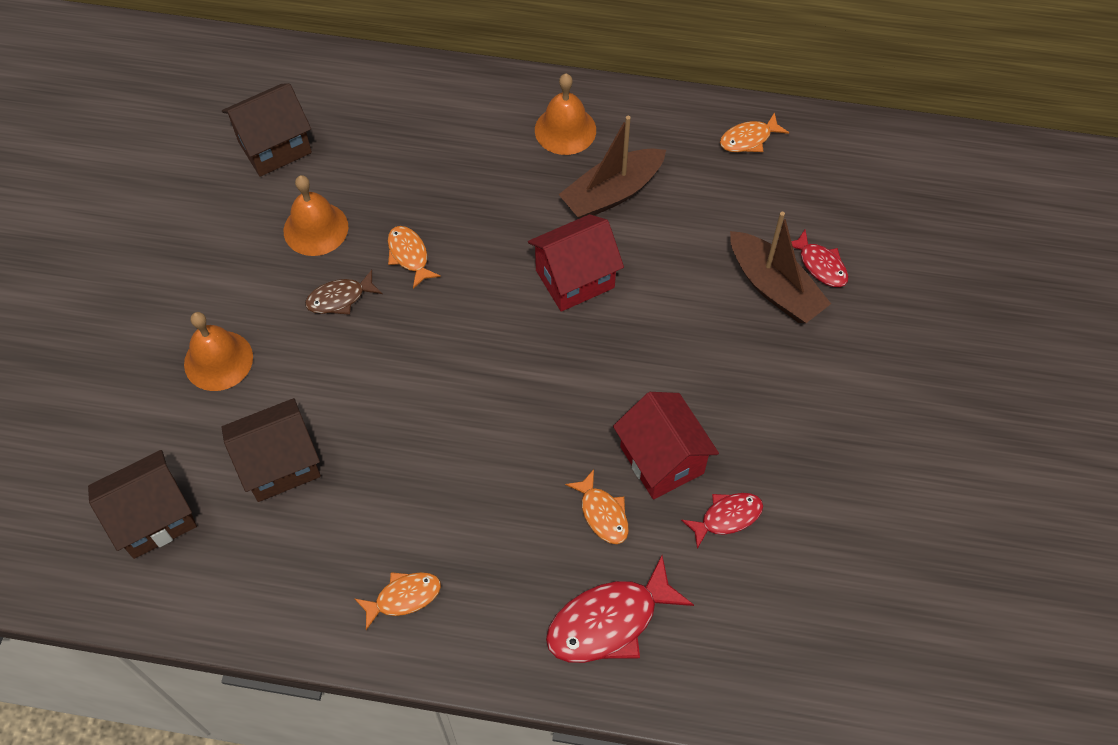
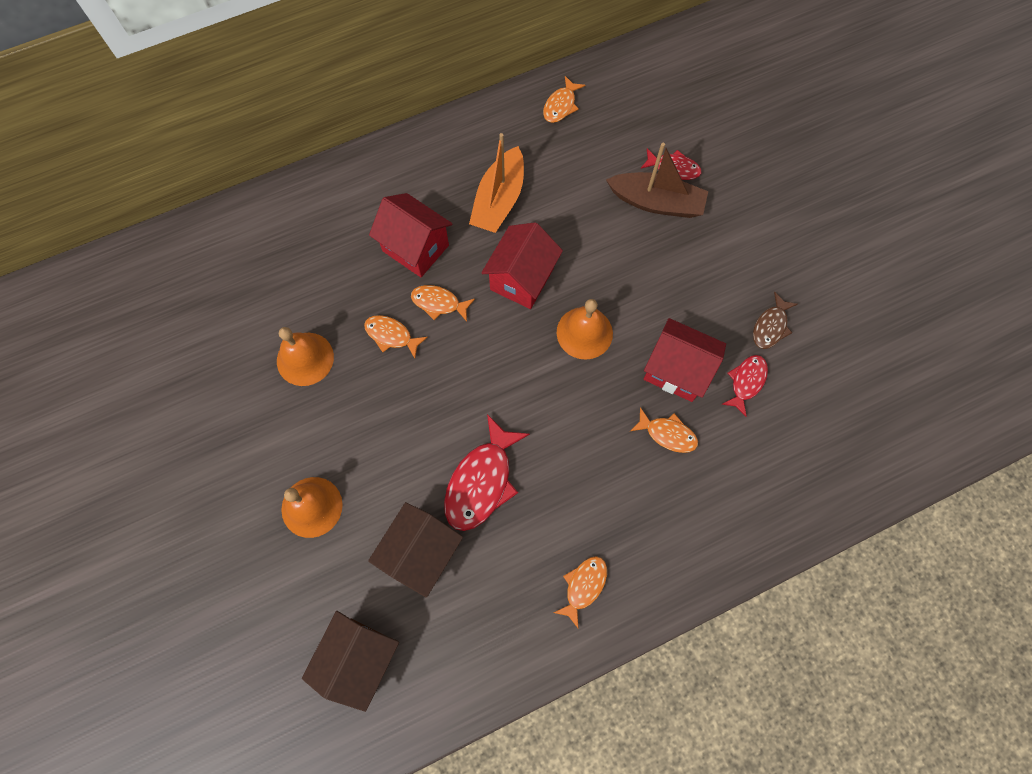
camera: 35 degrees left, 10 degrees up
brown house [222,83,312,177] -> none
brown fish [305,270,382,315] -> brown fish moved to [753,292,798,349]
orange bell [535,74,596,155] -> orange bell moved to [557,299,613,360]
red fish [546,555,694,663] -> red fish moved to [444,414,530,531]
brown boat [558,116,666,218] -> orange boat [469,133,524,233]
none -> red house [369,193,452,277]
none -> orange fish [411,285,475,322]

